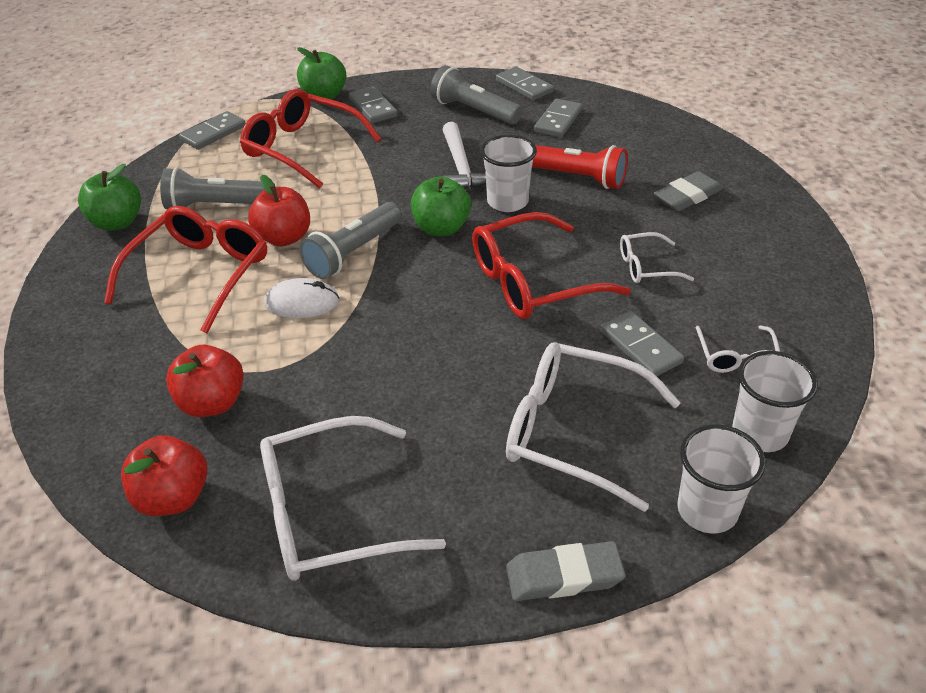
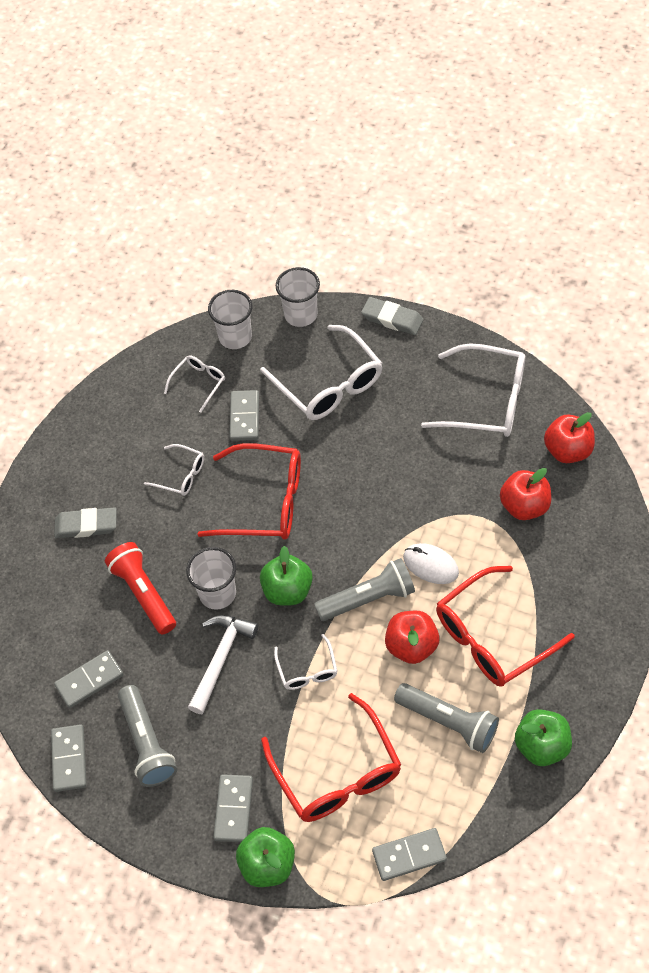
camera: 145 degrees left, 15 degrees up
none -> white glasses [274,634,337,690]

